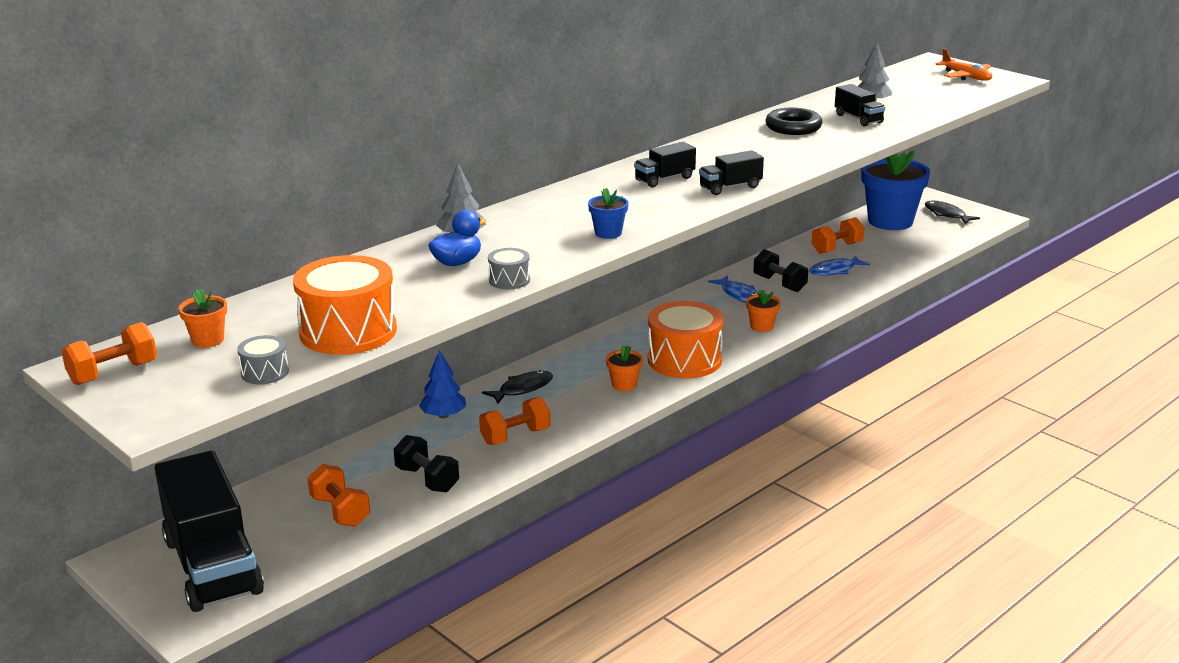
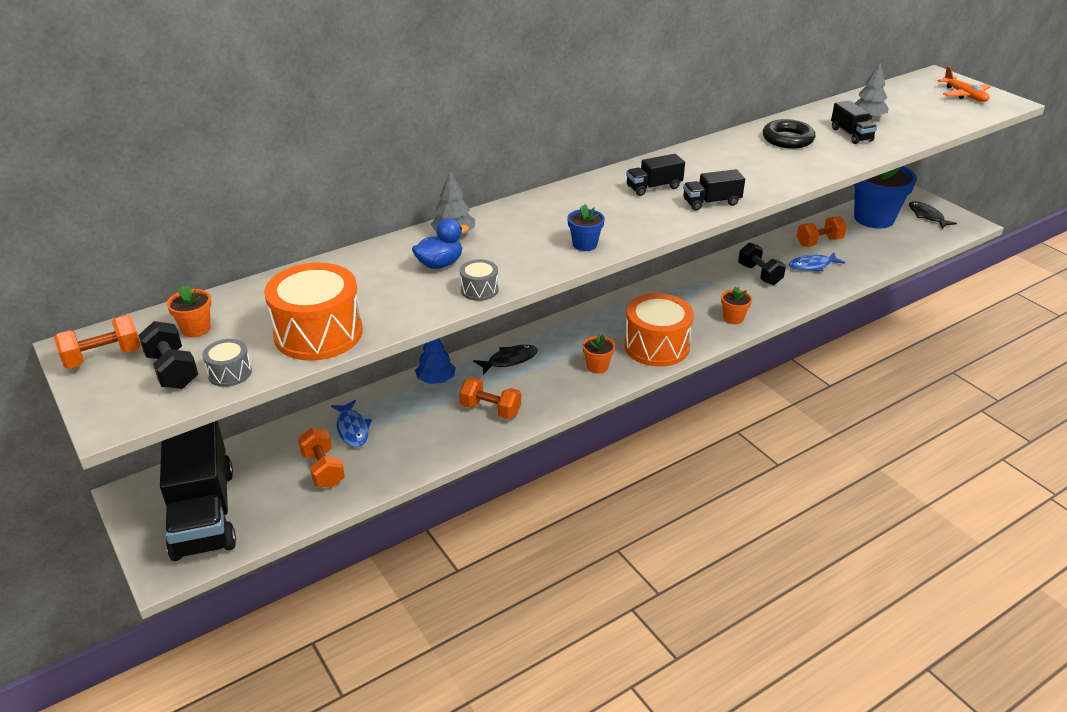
camera: 10 degrees right, 10 degrees up
black dumbbell [394,435,459,492] -> black dumbbell moved to [138,321,198,389]
orange dumbbell [479,397,550,445] -> orange dumbbell turned 45 degrees clockwise [459,377,521,419]
blue fish [708,275,758,303] -> blue fish moved to [331,400,372,447]

